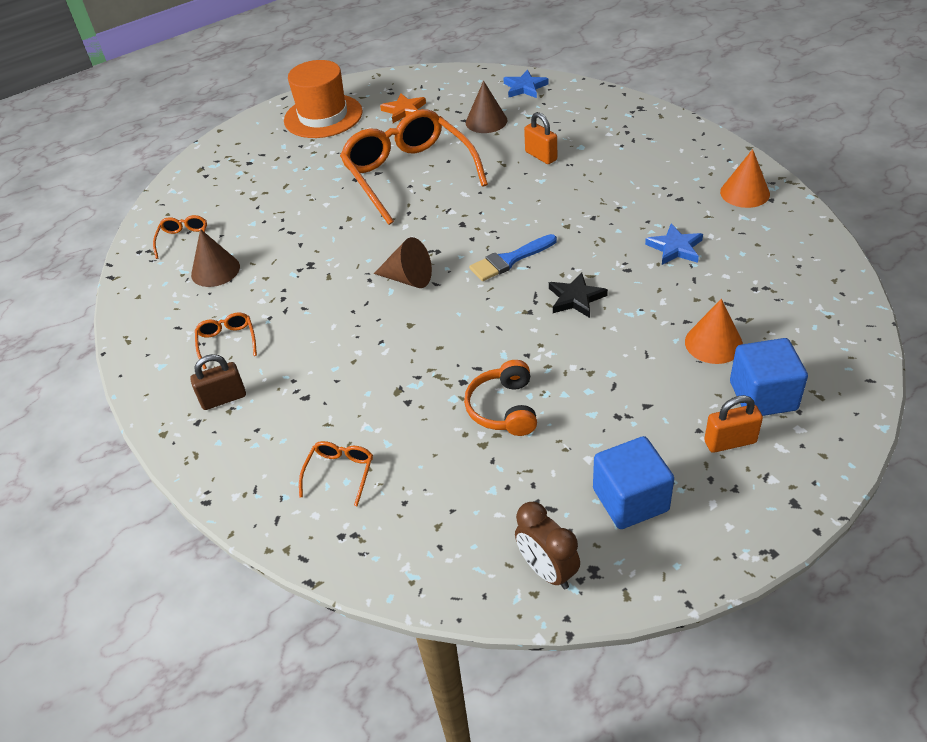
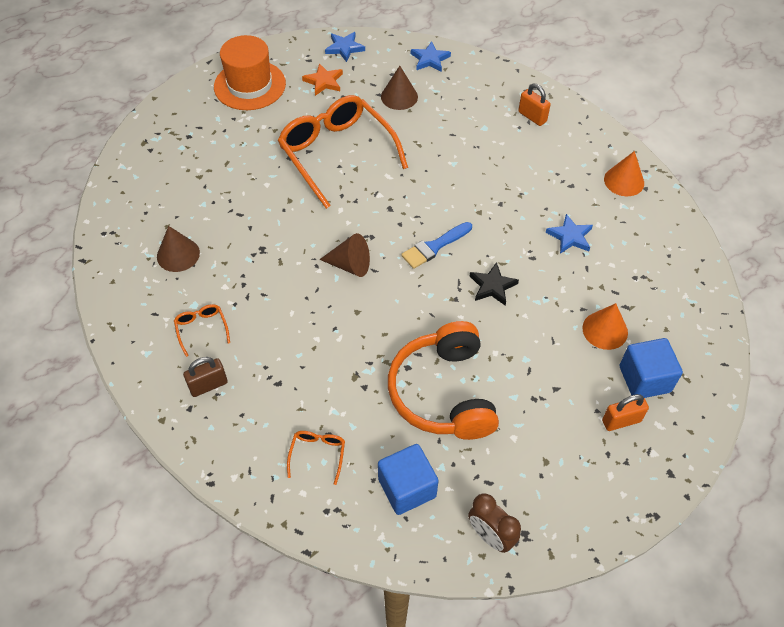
camera: 10 degrees left, 10 degrees up
orange glasses [153,215,207,259] -> none
orange headphones [464,360,537,436] -> orange headphones [388,321,499,440], size x1.81
orange padlock [524,112,557,164] -> orange padlock moved to [518,84,551,126]
blue cube [593,436,674,529] -> blue cube moved to [378,444,439,515]
none -> blue star [325,32,365,62]

